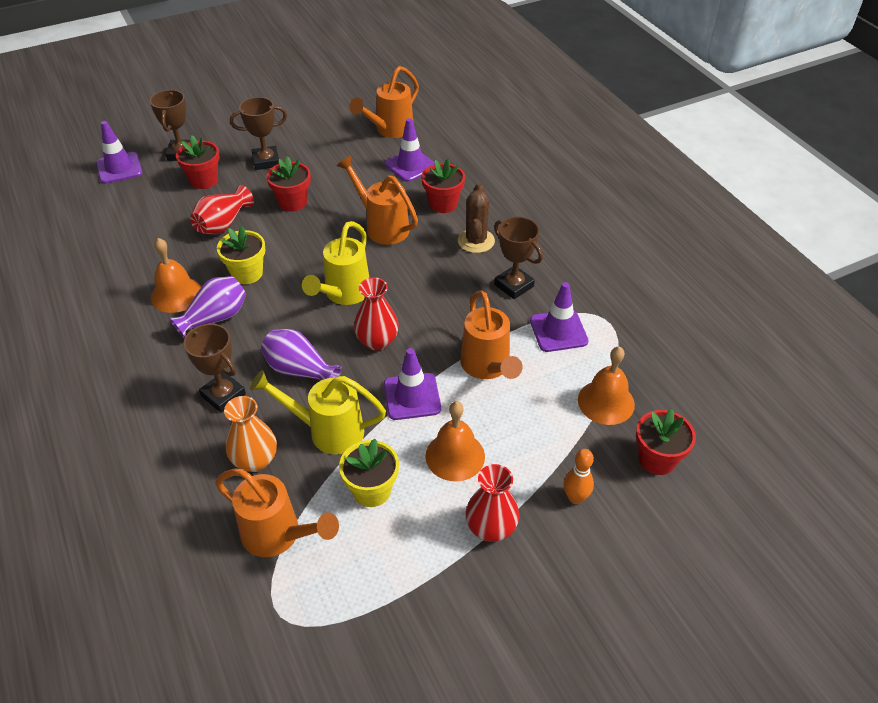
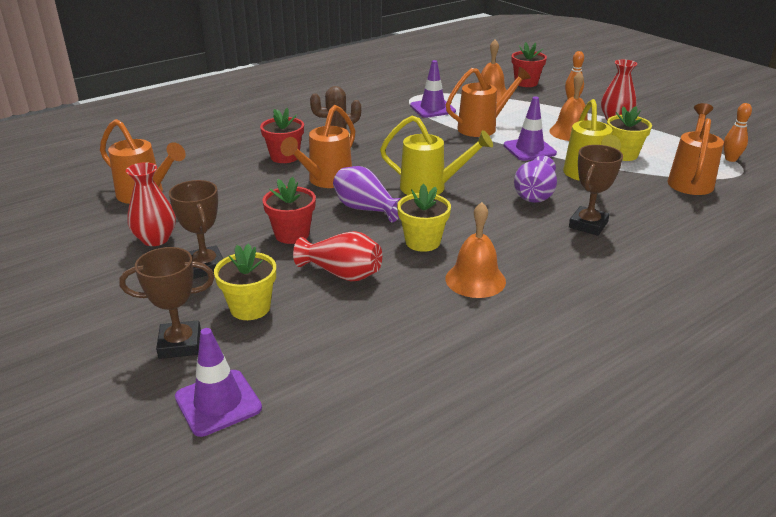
camera: 100 degrees left, 15 degrees down
purple vase [169,276,246,339] -> purple vase moved to [333,166,401,222]
red flower pot [176,135,220,189] -> yellow flower pot [214,244,276,320]
orange vase [224,396,277,472] -> none
red vase [354,277,399,351] -> red vase moved to [126,162,176,246]
purple traffic cone [385,118,434,182] -> none
brown trophy [494,217,543,299] -> none
none -> orange bowling pin [723,103,752,162]

